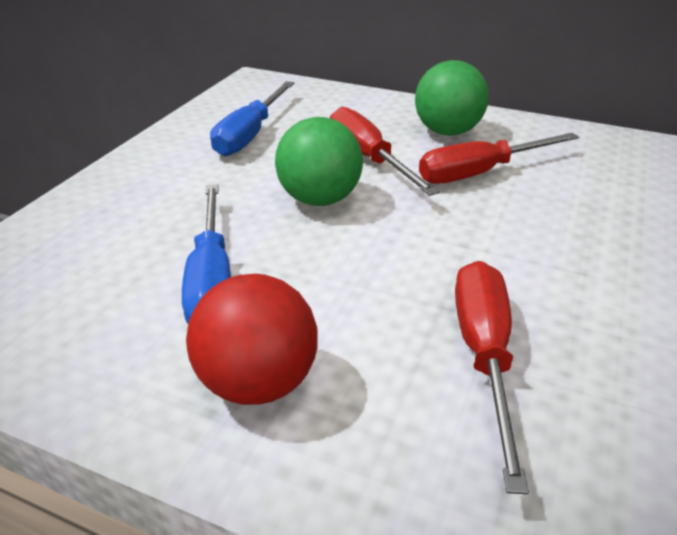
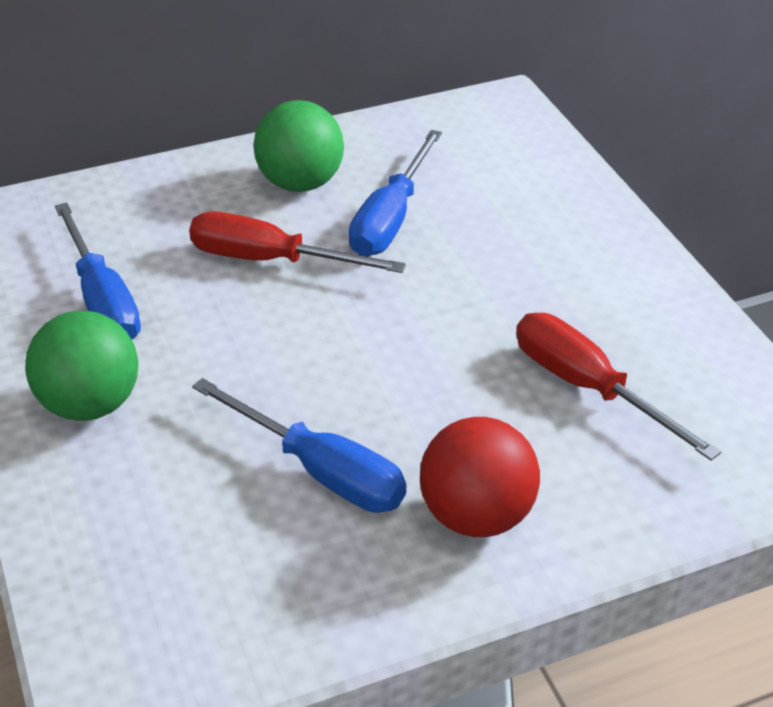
camera: 45 degrees left, 5 degrees up
green ball [275,117,363,206] -> green ball moved to [25,311,138,421]
red screwdriver [419,133,579,184] -> blue screwdriver [349,130,442,257]

